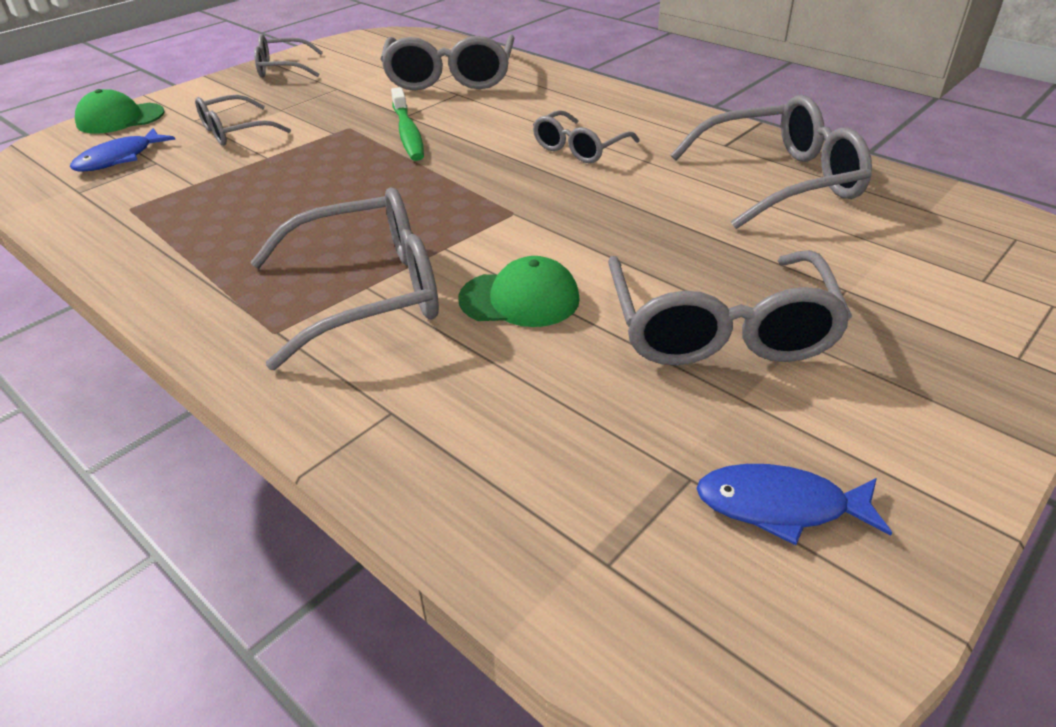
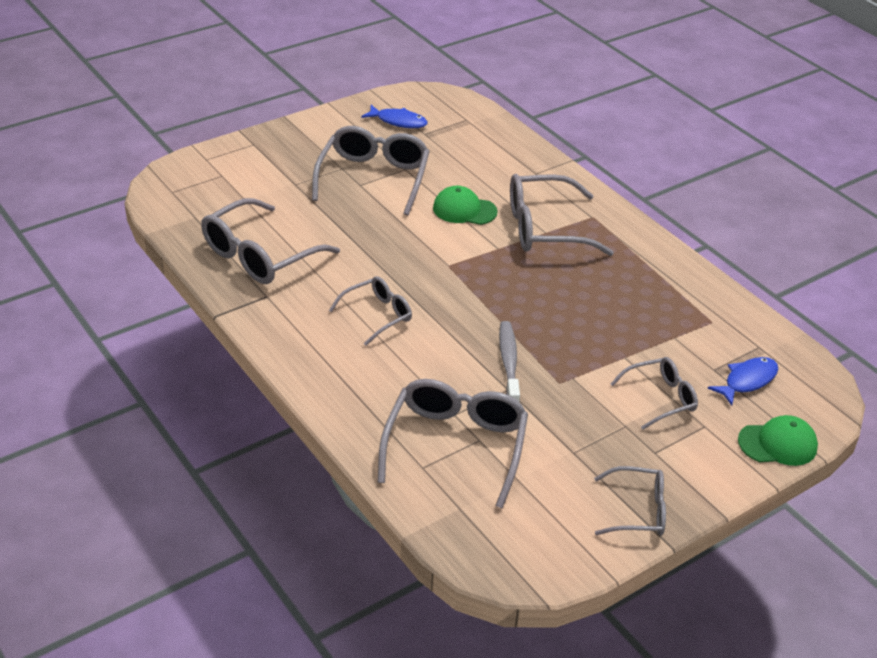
camera: 170 degrees left, 0 degrees up
green toothbrush [391,87,424,161] -> grey toothbrush [499,321,520,402]
grey glasses [670,95,872,229] -> grey glasses turned 45 degrees counterclockwise [201,198,340,284]

